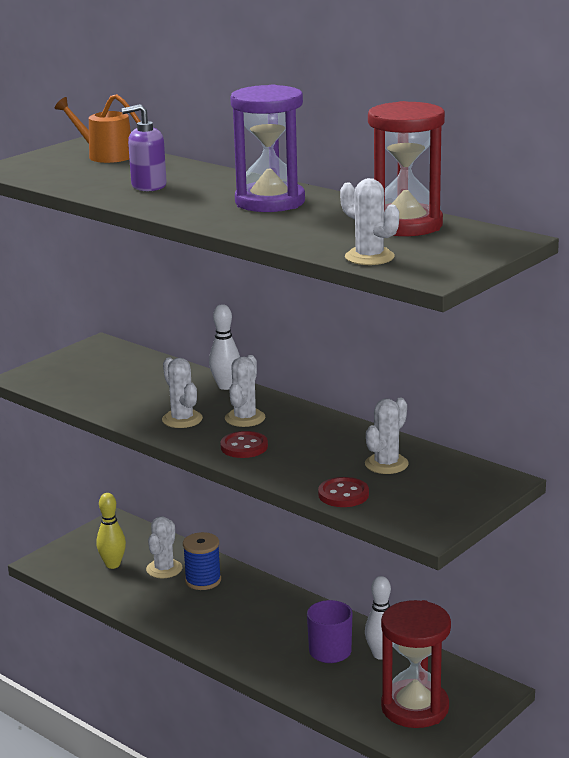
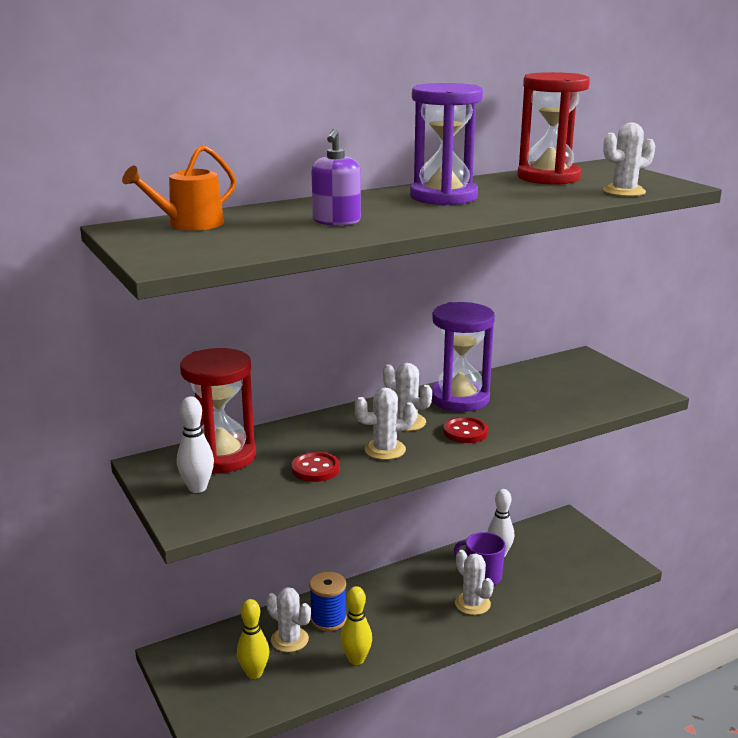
camera: 70 degrees left, 0 degrees up
white bowling pin [209,304,240,390] -> white bowling pin moved to [177,396,214,493]
red button [318,477,369,507] -> red button moved to [292,452,340,482]
white cactus [365,398,409,474] -> white cactus moved to [455,550,494,615]
red hourglass [381,600,451,728] -> red hourglass moved to [180,348,256,474]
none -> yellow bowling pin [341,586,372,665]
none -> purple hourglass [431,302,495,412]

